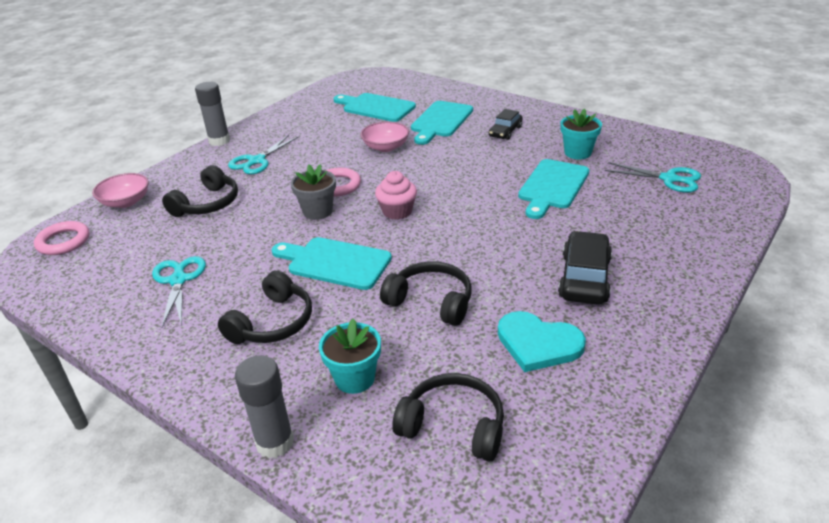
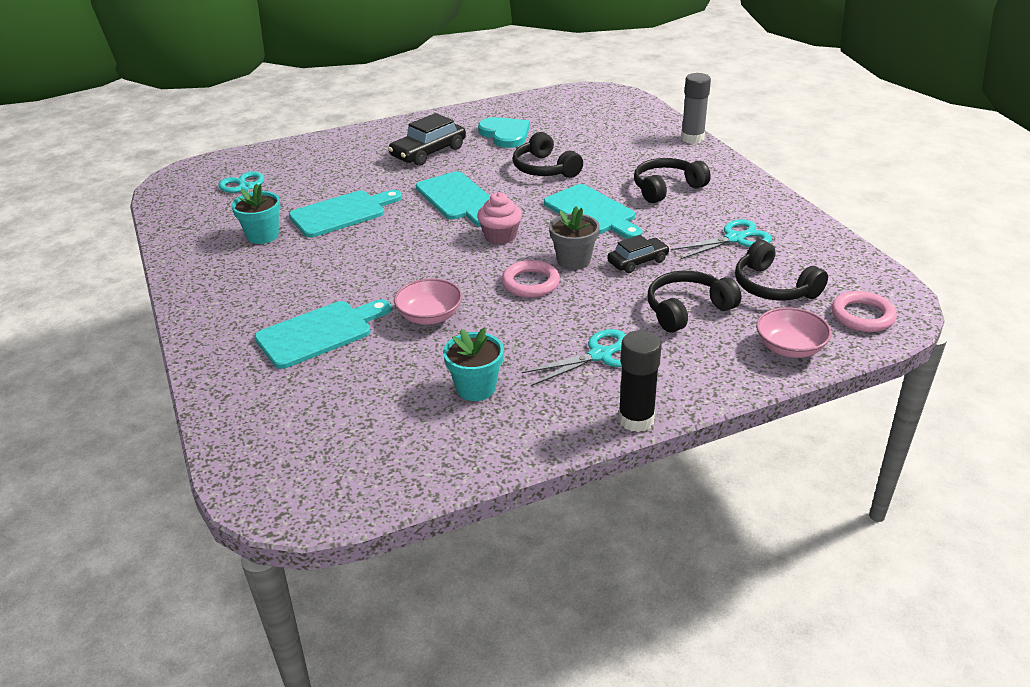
camera: 150 degrees left, 0 degrees up
turquoise scissors [152,256,206,328] -> turquoise scissors turned 135 degrees counterclockwise [671,219,772,259]
grey glue stick [195,82,230,146] -> black glue stick [618,330,662,432]
turquoise flower pot [319,319,381,394] -> turquoise flower pot moved to [443,328,504,401]
turquoise cutting board [334,93,416,122] -> turquoise cutting board moved to [416,172,490,227]
black headphones [392,373,504,462] -> black headphones moved to [735,240,828,301]
black car [489,109,523,140] -> black car moved to [607,235,670,273]

